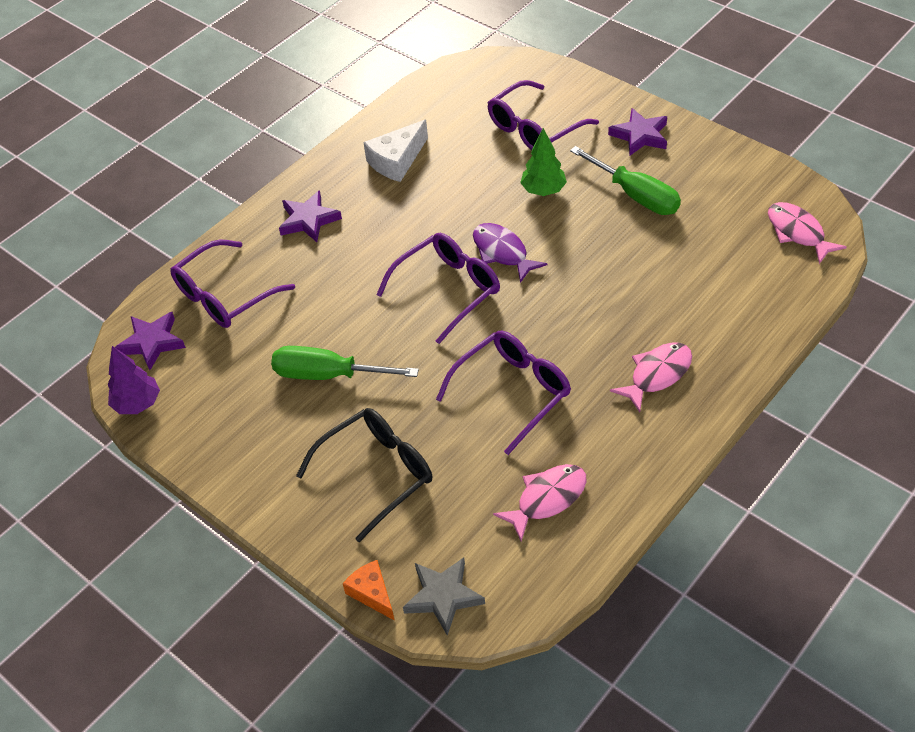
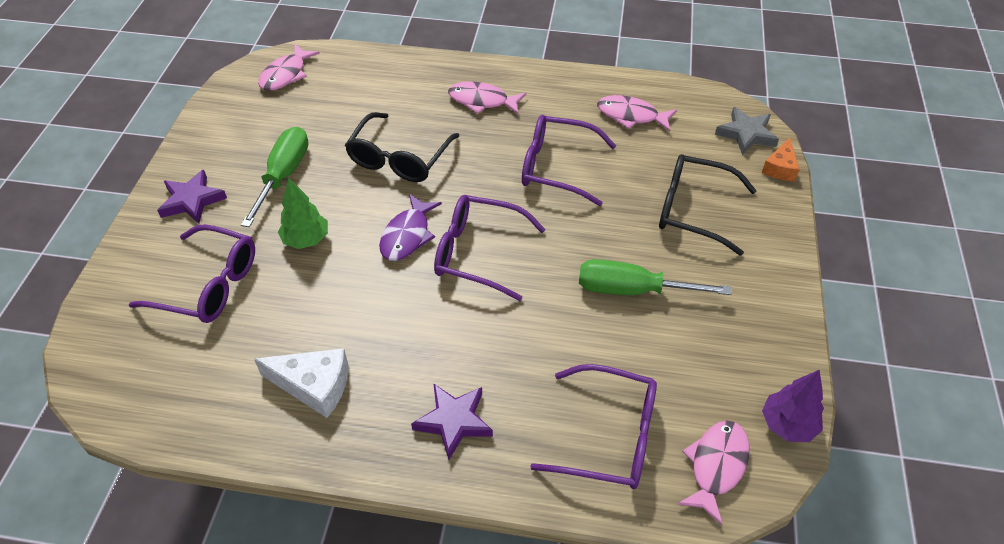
camera: 125 degrees left, 0 degrees up
purple star [115,312,186,370] -> pink fish [677,420,749,525]
green screwdriver [271,346,419,380] -> green screwdriver turned 120 degrees clockwise [579,259,731,295]
none -> black glasses [345,112,459,182]

